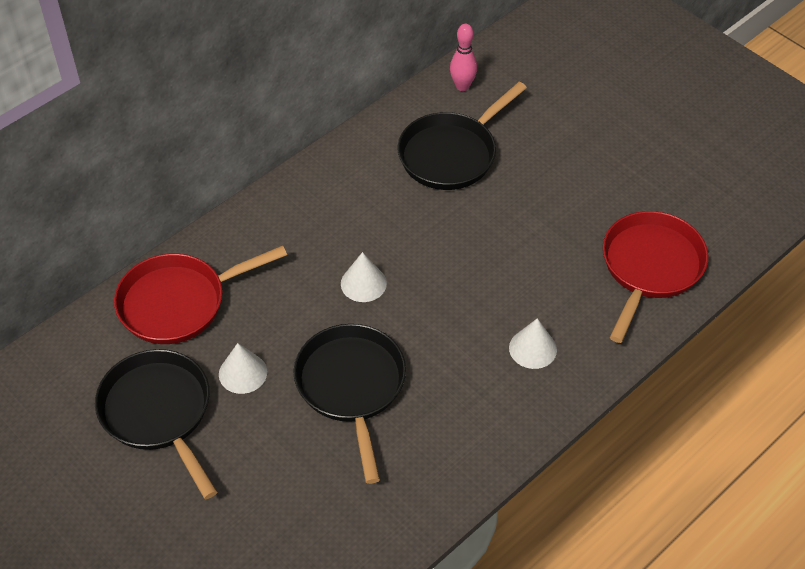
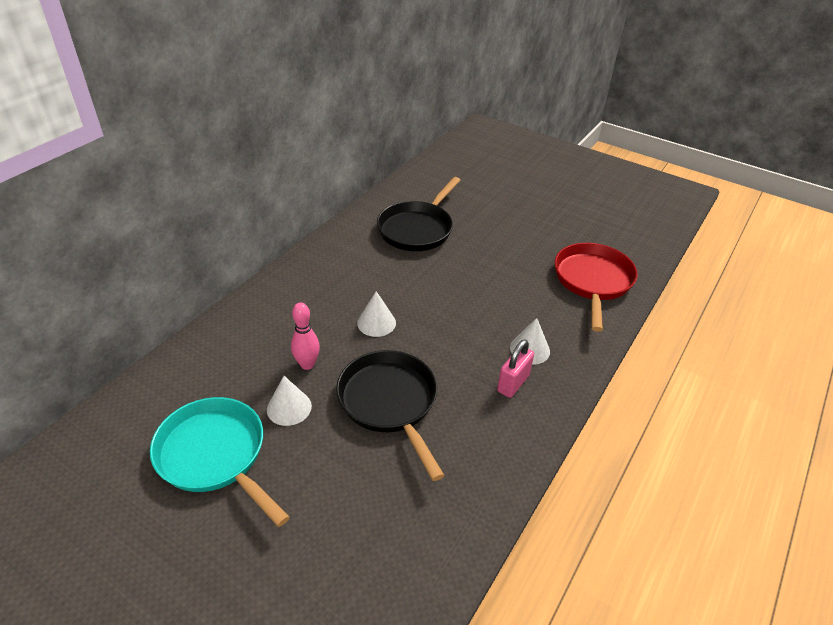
camera: 15 degrees left, 10 degrees down
black pan [95,349,217,499] -> turquoise pan [150,397,290,527]
red pan [114,246,287,344] -> none
pink bowling pin [450,24,477,91] -> pink bowling pin moved to [291,302,320,370]
none -> pink padlock [497,339,534,398]

